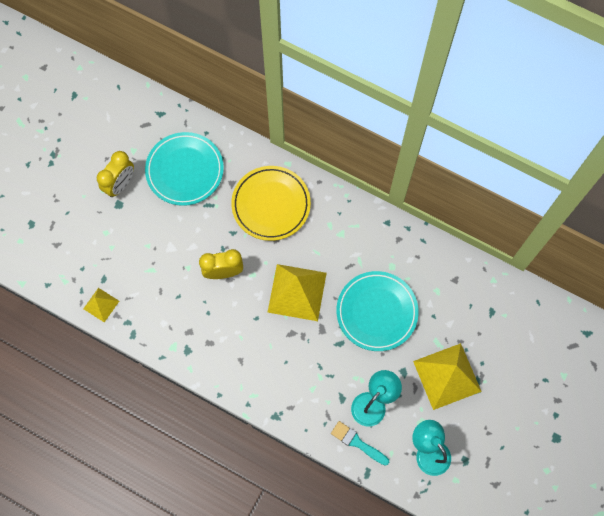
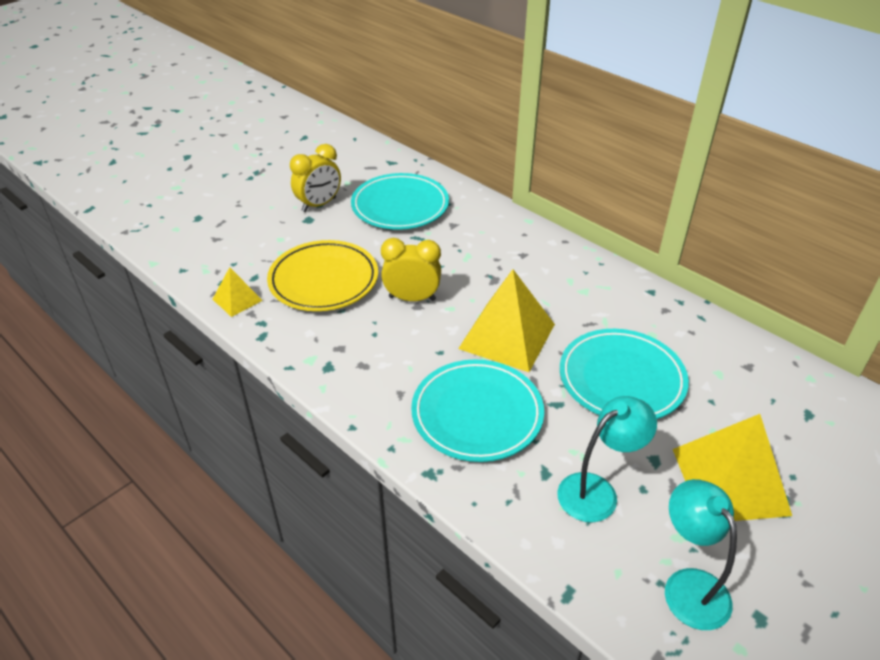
camera: 15 degrees right, 30 degrees down
yellow plate [231,166,311,241] -> yellow plate moved to [267,240,378,311]
turquoise brush [331,421,389,466] -> none
none -> turquoise plate [411,359,544,462]

